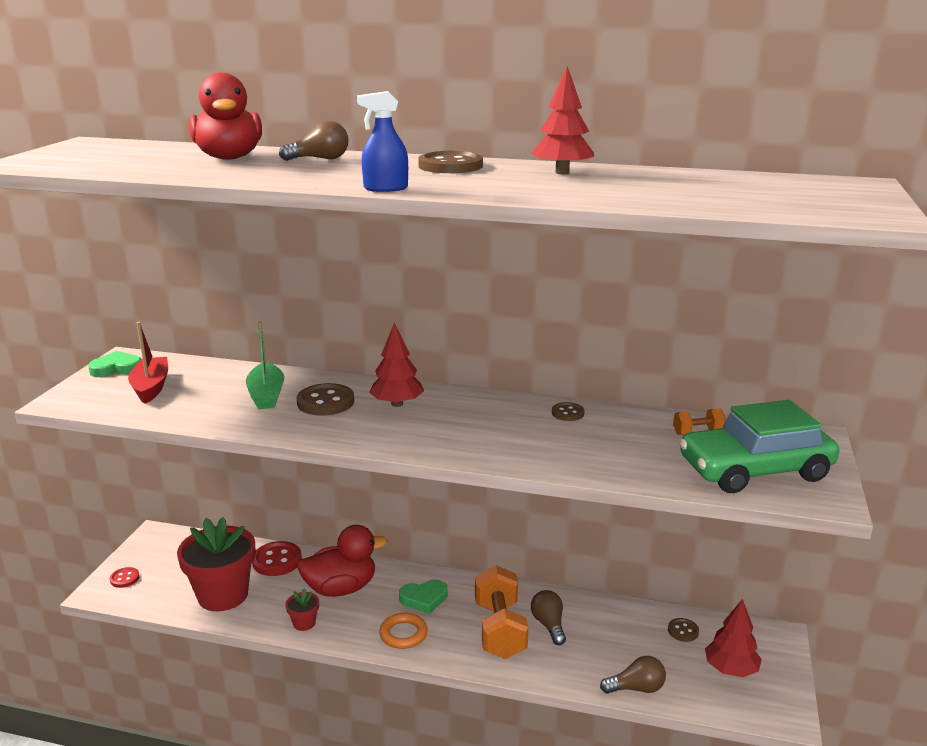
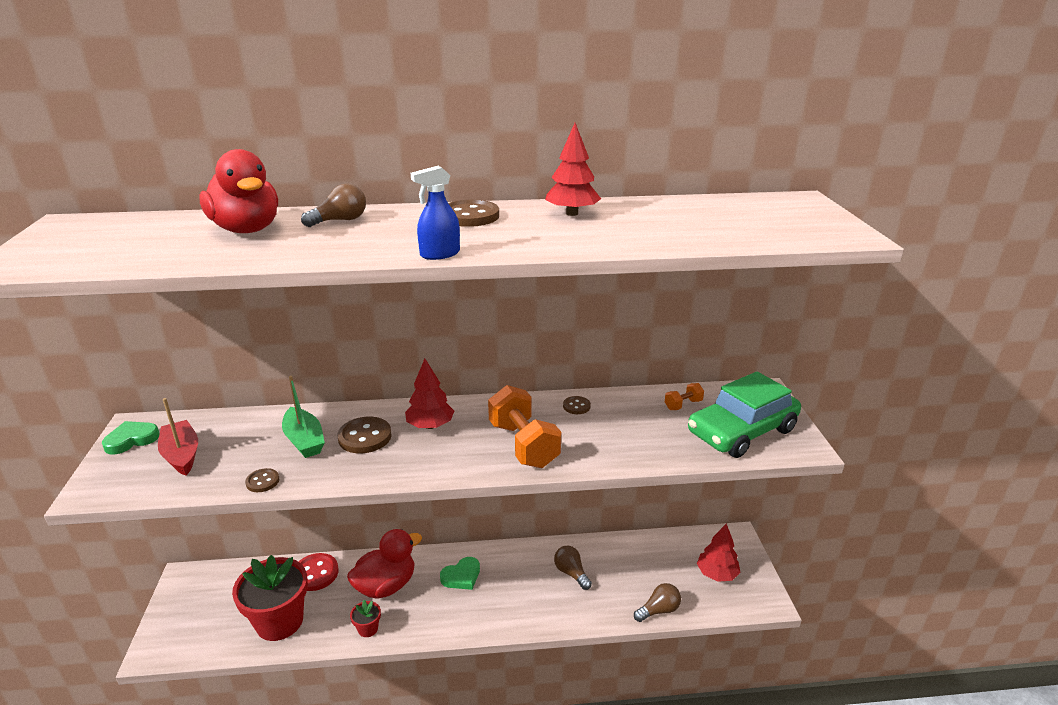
camera: 20 degrees left, 5 degrees up
red button [110,567,140,588] -> none
orange ring [379,613,428,649] -> none
orange dumbbell [475,565,528,659] -> orange dumbbell moved to [488,385,561,468]
brown button [668,618,699,642] -> brown button moved to [245,468,279,492]

